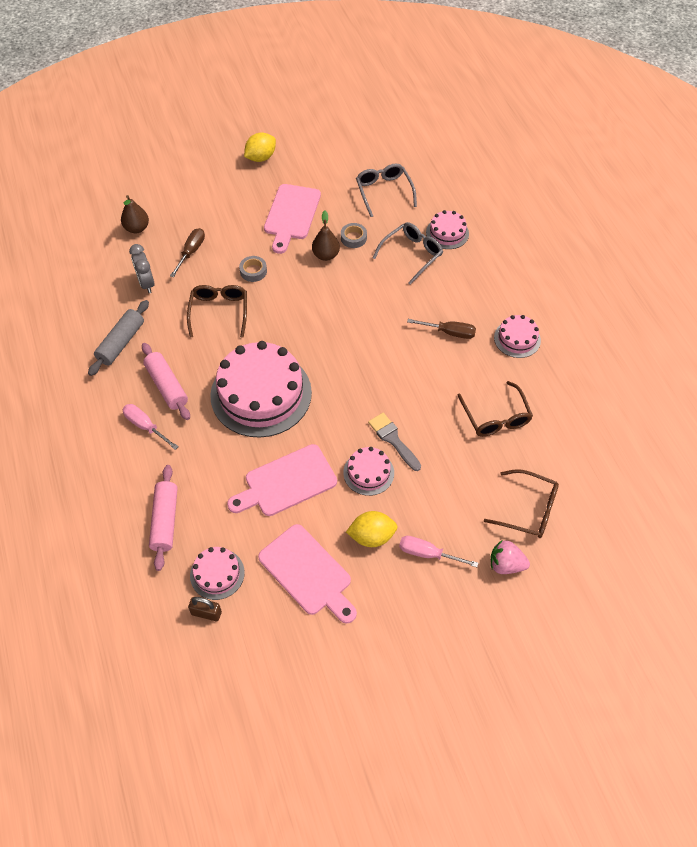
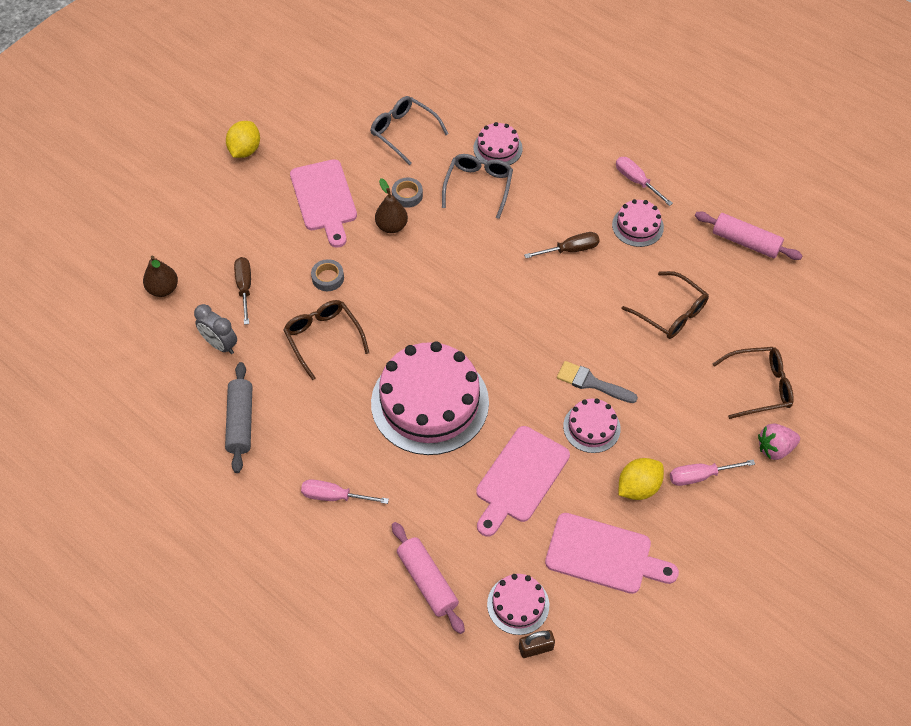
camera: 30 degrees left, 0 degrees up
pink rolling pin [142,343,190,420] -> pink rolling pin moved to [695,212,803,260]
none -> pink screwdriver [616,157,673,206]

